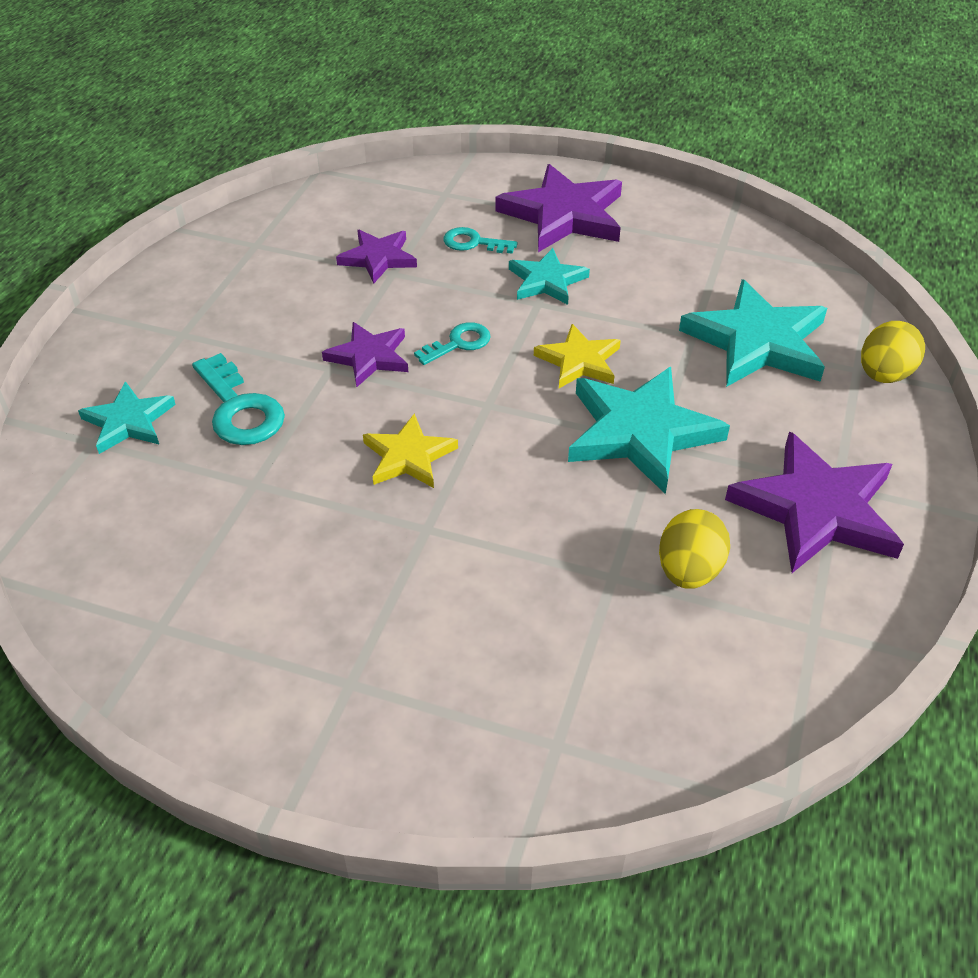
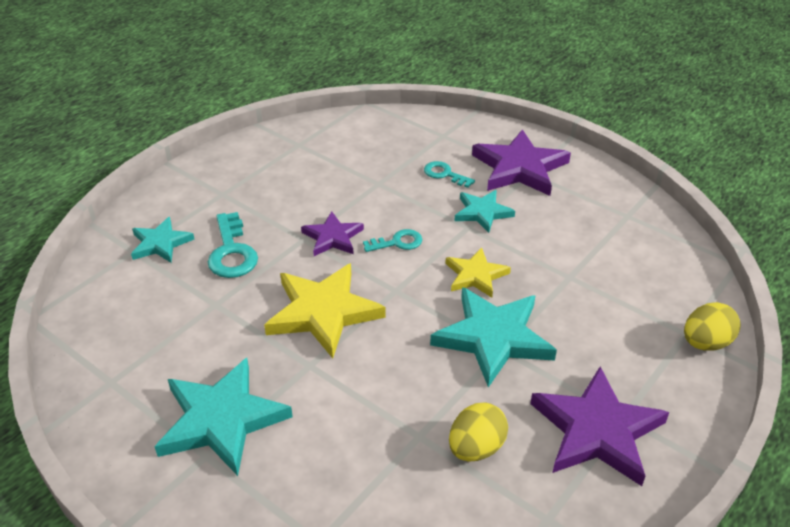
camera: 20 degrees right, 5 degrees down
purple star [336,230,417,284] -> none
yellow star [363,413,458,488] -> yellow star [264,263,386,358], size x1.72
turquoise star [679,279,827,387] -> turquoise star moved to [154,358,293,476]

